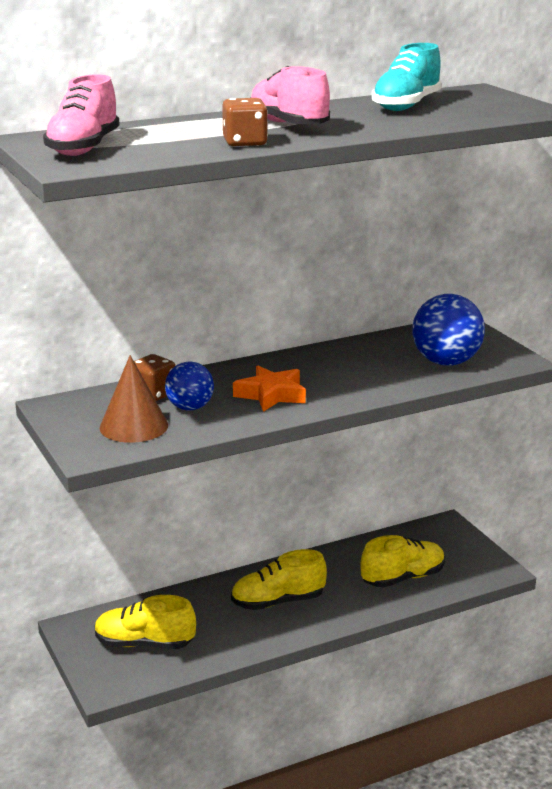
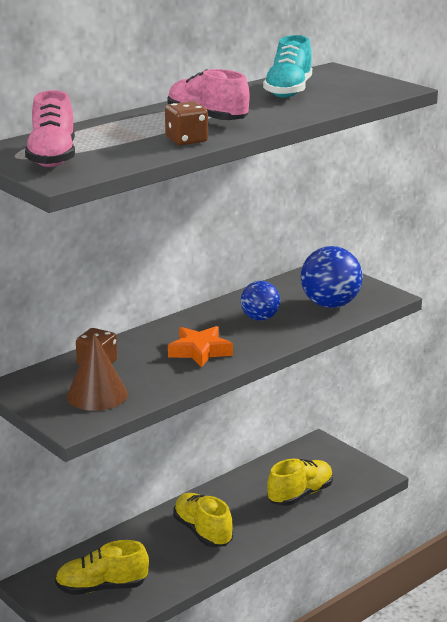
camera: 15 degrees left, 0 degrees up
blue ball [165,361,214,411] -> blue ball moved to [241,281,280,321]
yellow shoe [231,549,327,610] -> yellow shoe turned 90 degrees clockwise [173,493,233,547]

